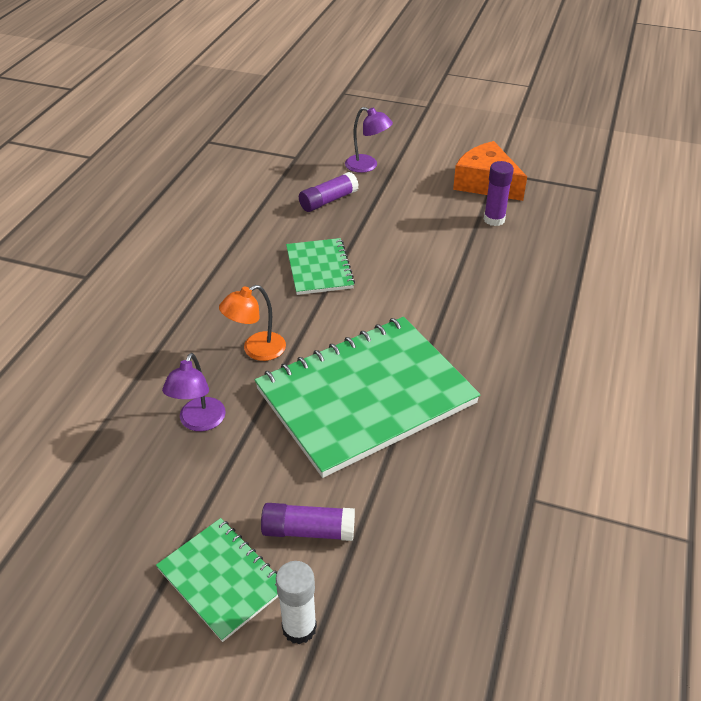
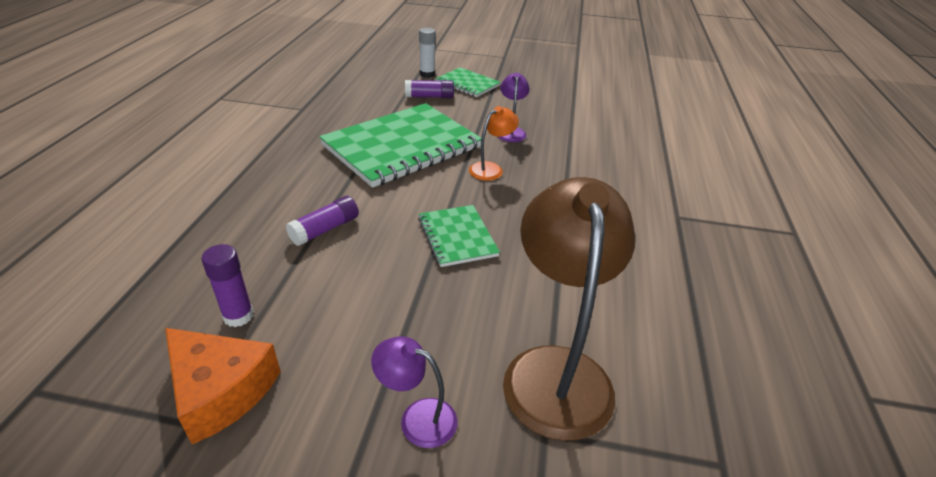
camera: 170 degrees right, 5 degrees down
purple glue stick [299,172,359,212] -> purple glue stick moved to [286,196,359,246]
none -> brown lamp [503,177,635,441]

